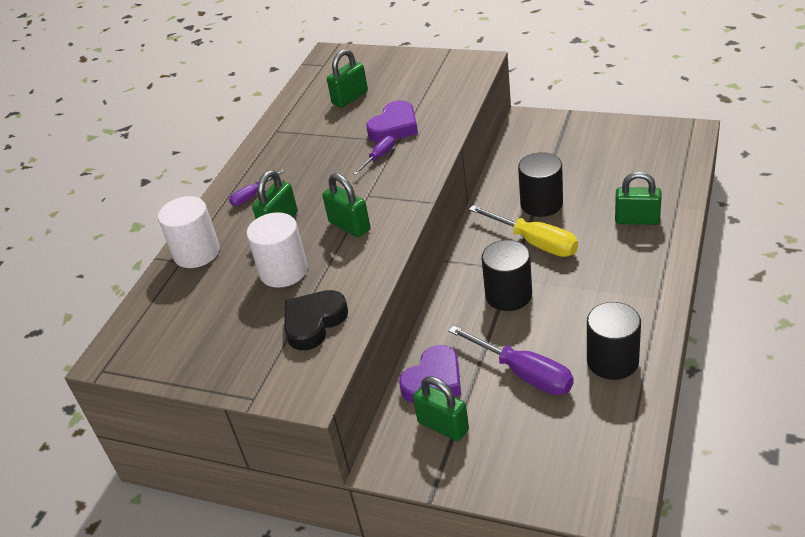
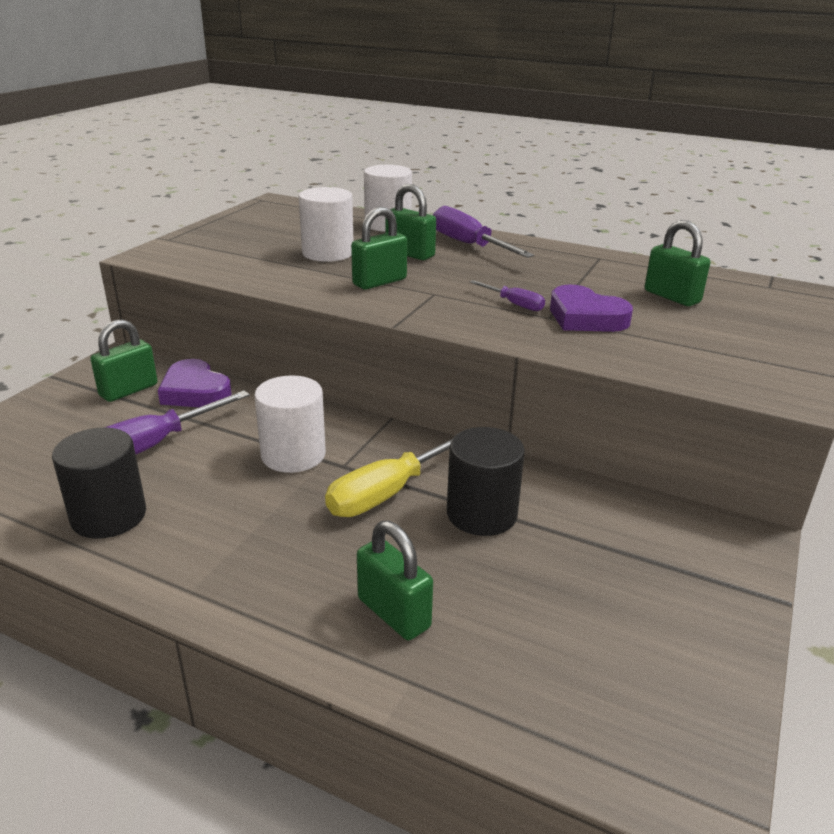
camera: 90 degrees right, 10 degrees down
purple screwdriver [229,170,285,206] -> purple screwdriver [433,206,534,258], size x1.90
black heart [284,290,348,350] -> none
black cylinder [481,240,532,311] -> white cylinder [255,376,326,473]
green padlock [615,172,661,225] -> green padlock turned 60 degrees counterclockwise [357,521,433,640]

